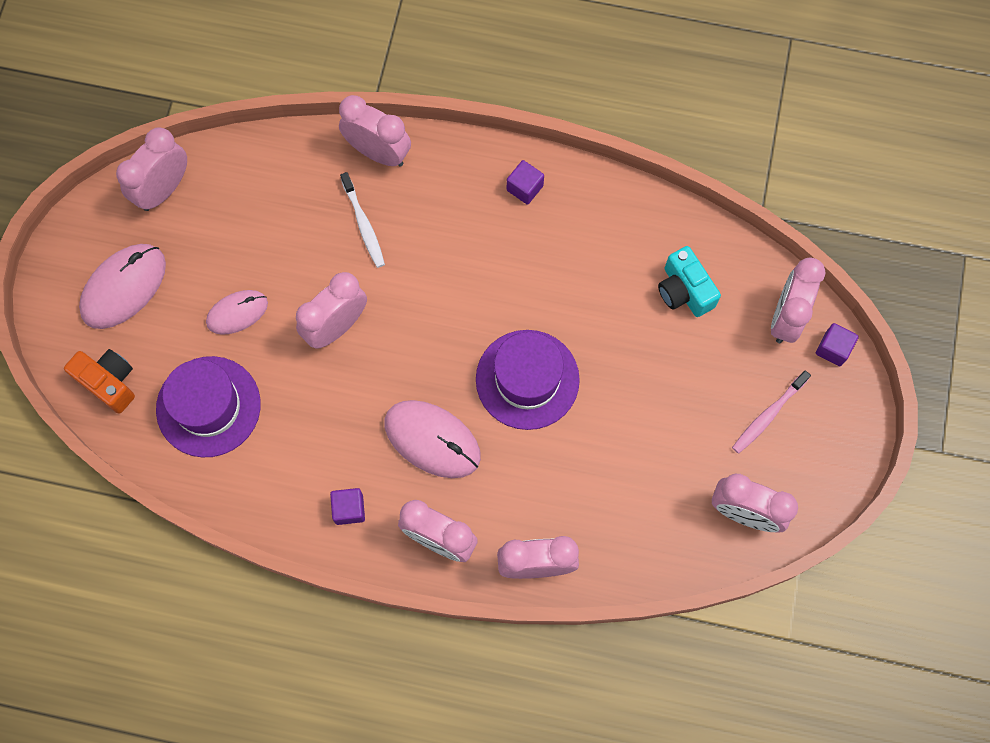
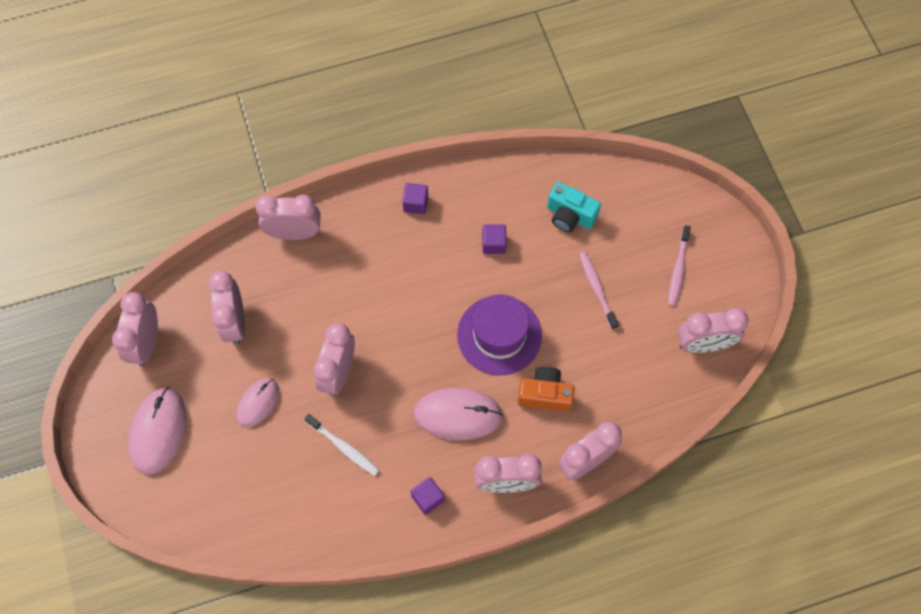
camera: 30 degrees left, 5 degrees down
orange camera [64,349,135,414] -> orange camera moved to [518,366,575,412]
purple hat [156,356,261,457] -> none
white toothbrush [340,172,385,268] -> white toothbrush moved to [304,414,379,476]
pink clock [771,258,825,343] -> pink clock moved to [209,271,245,345]
purple cube [816,323,859,366] -> purple cube moved to [482,224,507,254]
none -> pink toothbrush [579,252,619,329]

